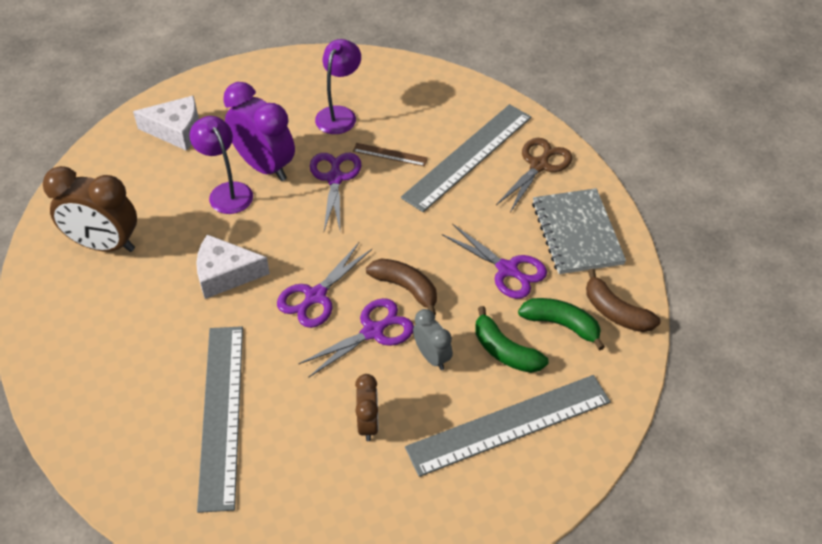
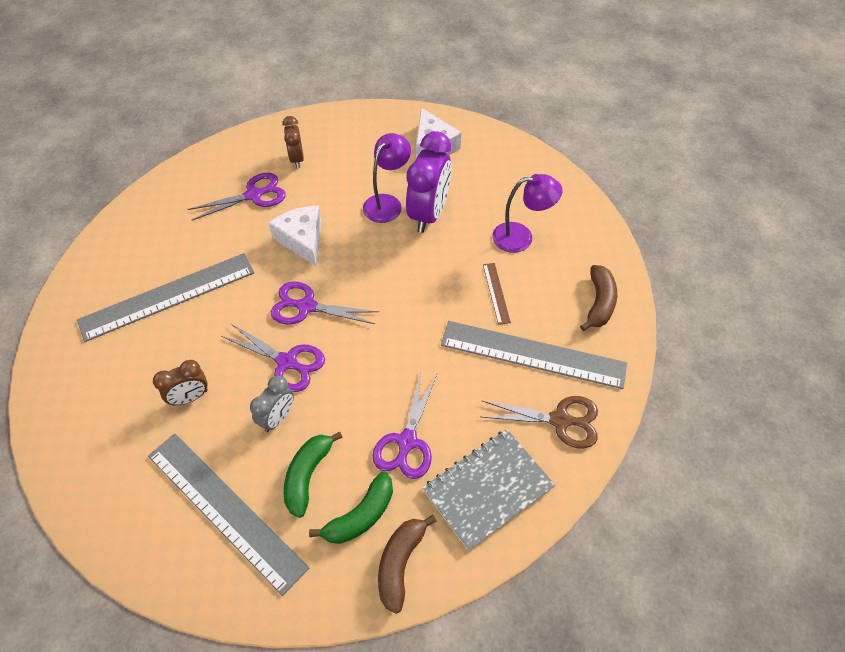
camera: 65 degrees right, 5 degrees up
brown clock [43,166,137,252] -> brown clock [283,116,304,168], size x0.55
purple scissors [310,153,361,231] -> purple scissors moved to [187,173,286,220]
brown banana [366,259,437,315] -> brown banana moved to [580,265,617,331]
green banana [518,298,605,351] -> green banana turned 45 degrees clockwise [309,472,393,544]

